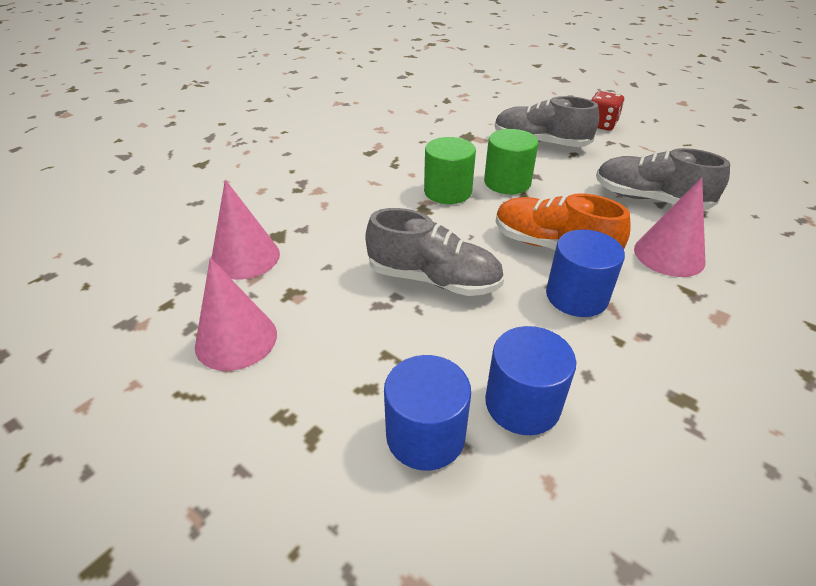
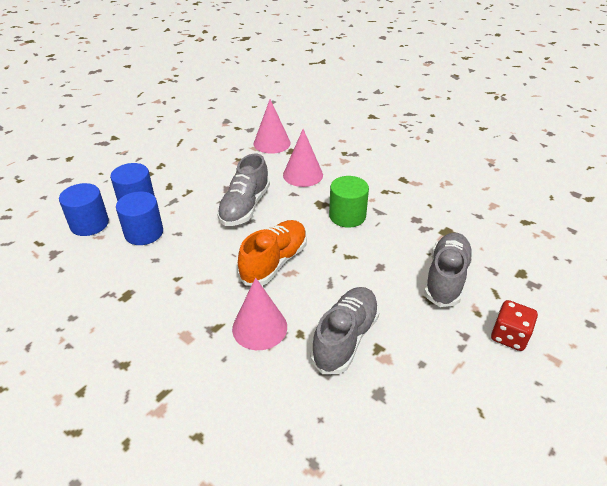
camera: 90 degrees right, 0 degrees up
pink cone [195,257,277,371] -> pink cone moved to [283,129,323,187]
green cylinder [484,129,539,194] -> none
blue cylinder [546,229,625,317] -> blue cylinder moved to [59,183,109,236]

